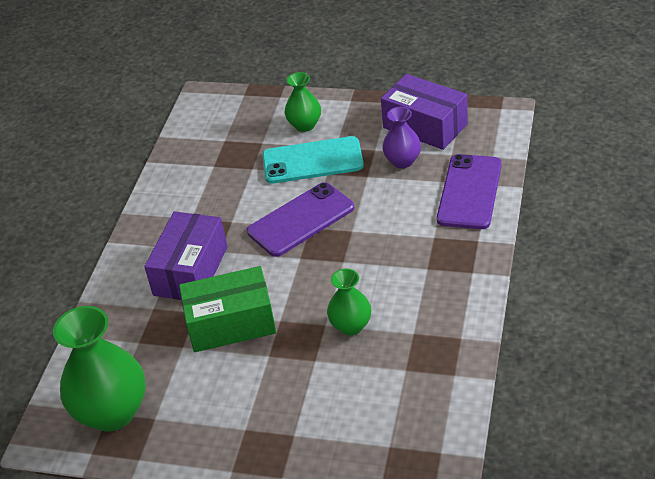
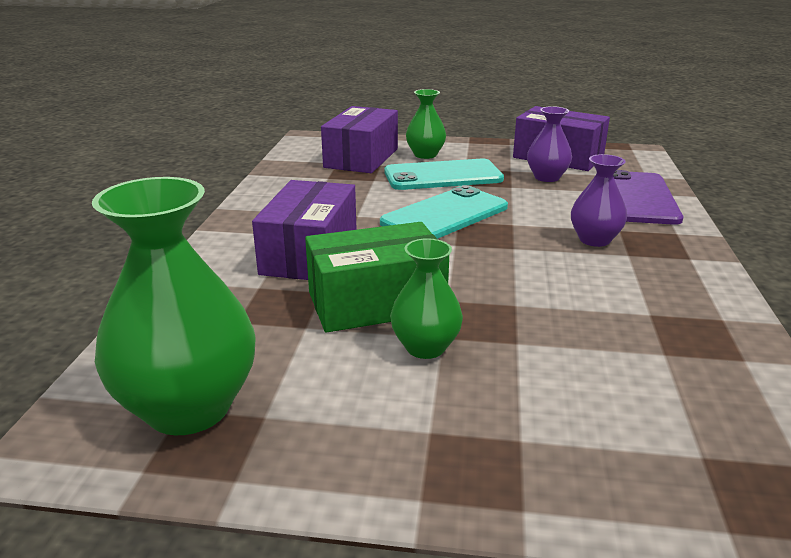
camera: 10 degrees left, 15 degrees down
purple phone [247,182,354,257] -> turquoise phone [380,185,508,239]
green vase [327,269,371,335] -> green vase moved to [390,238,463,359]
none -> purple box [321,106,398,173]
none -> purple vase [571,154,627,247]

